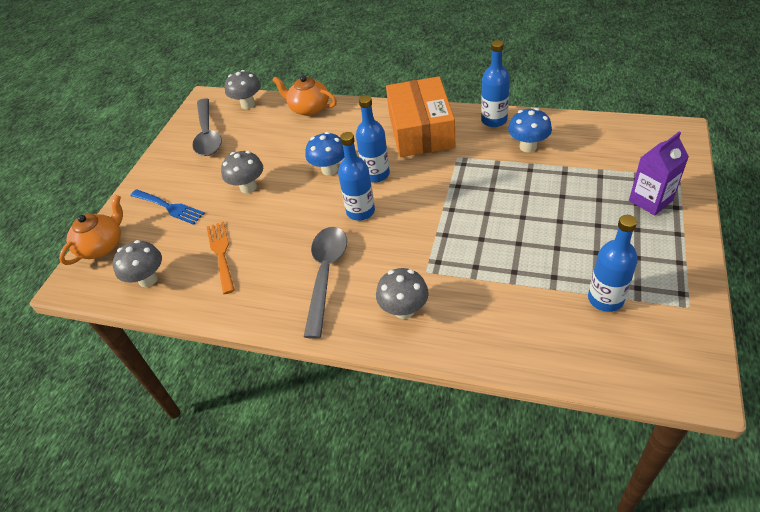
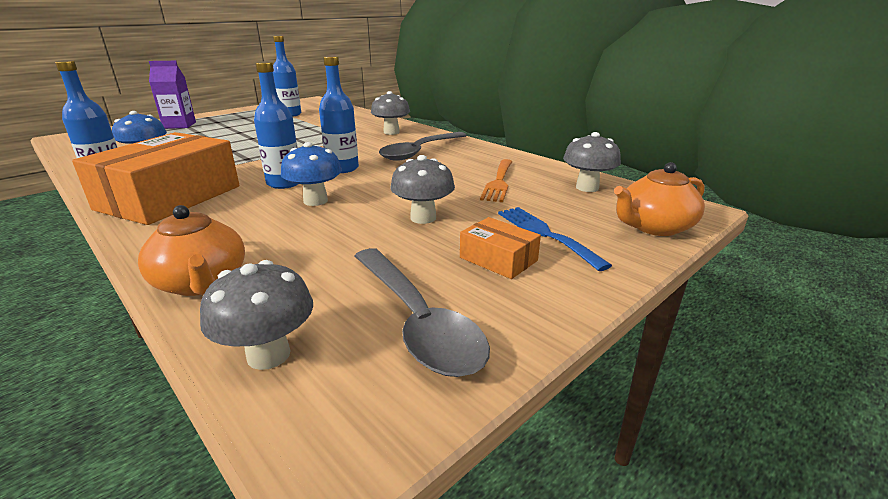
camera: 155 degrees left, 20 degrees down
grey spoon [193,98,222,156] -> grey spoon turned 135 degrees clockwise [355,248,490,377]
none -> orange box [460,217,541,279]

